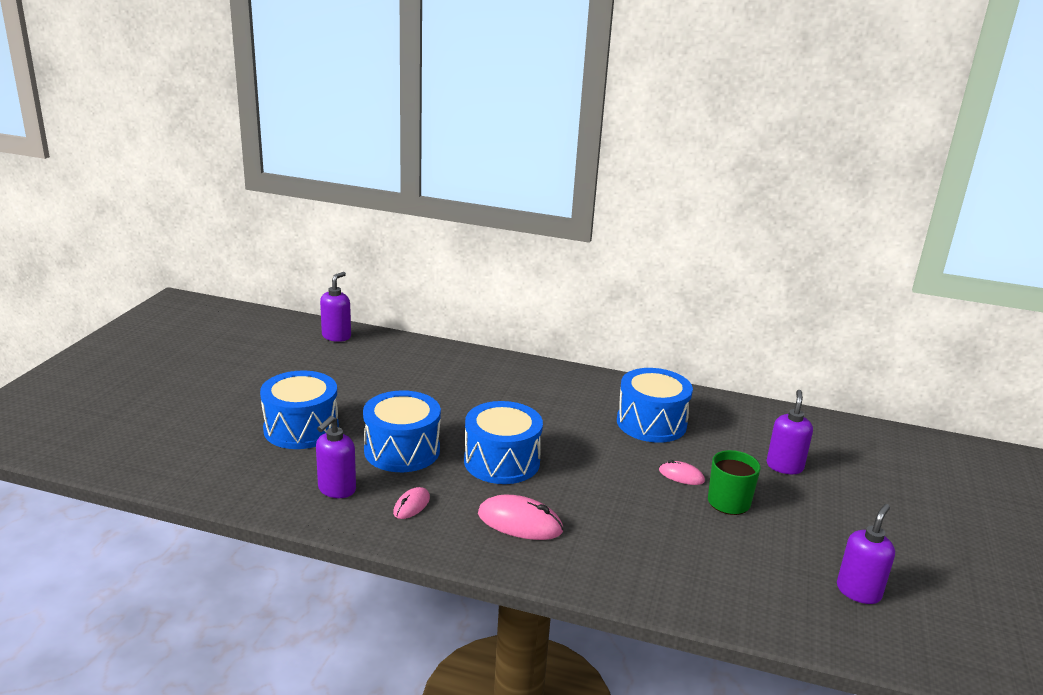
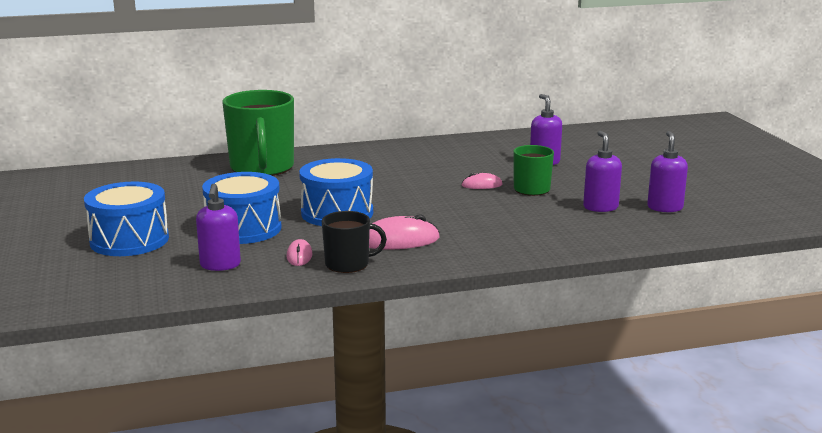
camera: 30 degrees left, 5 degrees down
purple soap dispenser [320,272,351,342] -> purple soap dispenser moved to [583,131,622,212]
blue drum [617,368,693,443] -> none
none -> green mug [222,90,294,176]
none -> black mug [322,211,387,273]

